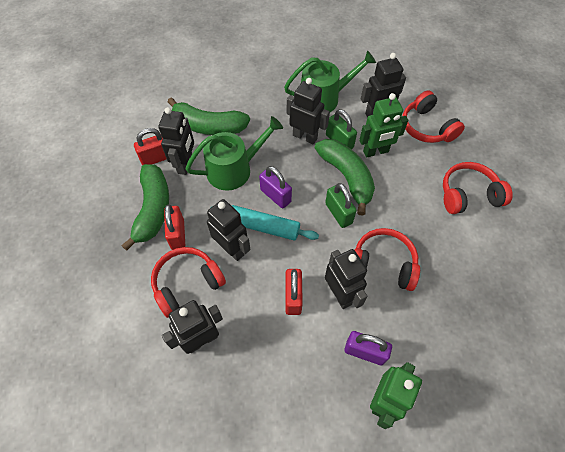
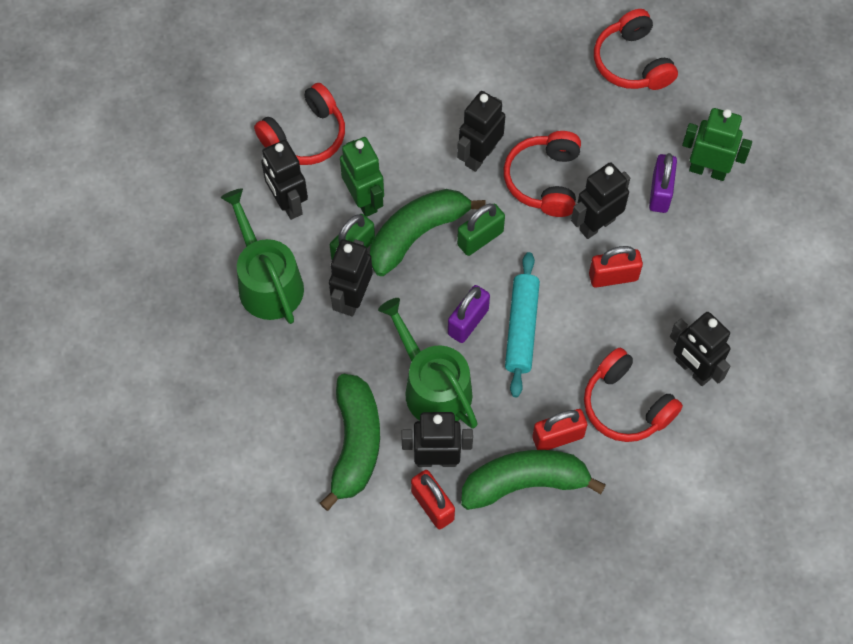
camera: 100 degrees left, 5 degrees up
black robot [207,199,251,261] -> black robot moved to [457,91,505,172]
red headphones [443,162,513,214] -> red headphones moved to [594,9,678,90]

